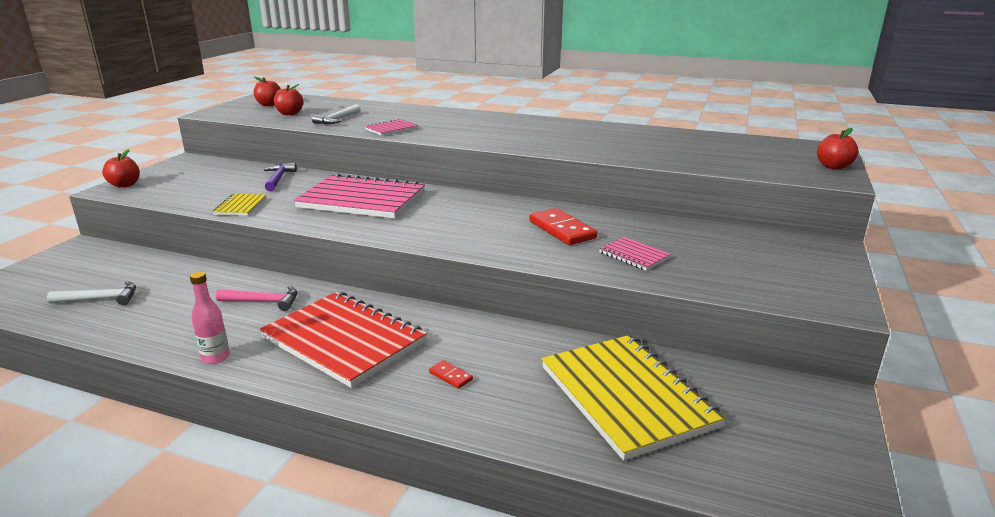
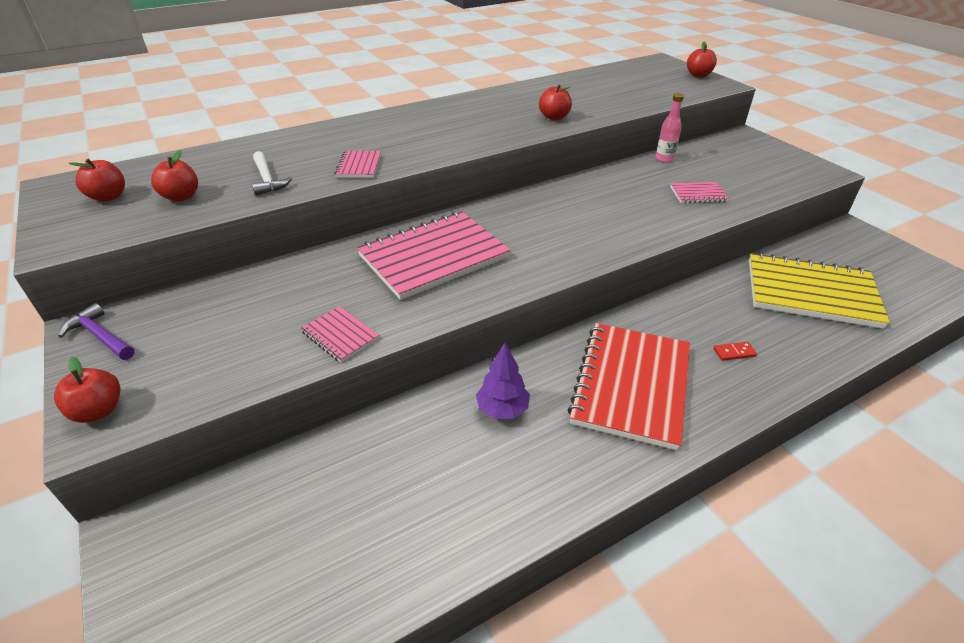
camera: 50 degrees left, 15 degrees up
white hammer [47,281,136,305] -> none
pink bottle [190,271,230,364] -> pink bottle moved to [656,93,684,162]
yellow notebook [212,194,266,216] -> pink notebook [301,306,379,363]
pink hammer [216,286,297,311] -> purple tree [476,343,530,419]
red notebook [260,292,427,388] -> red notebook turned 60 degrees counterclockwise [568,323,690,450]
purple hammer [264,163,297,191] -> purple hammer moved to [58,303,134,360]
red domino [530,208,597,245] -> none
none -> red apple [539,84,572,120]

